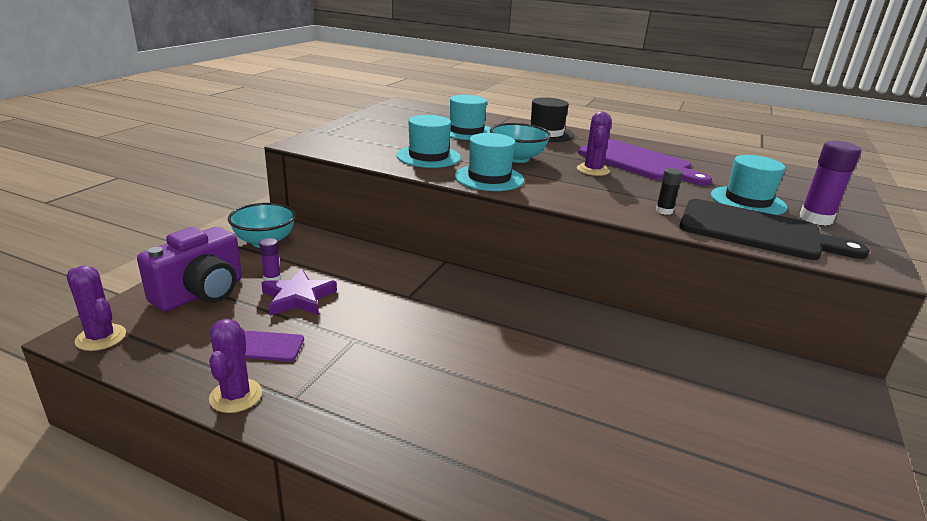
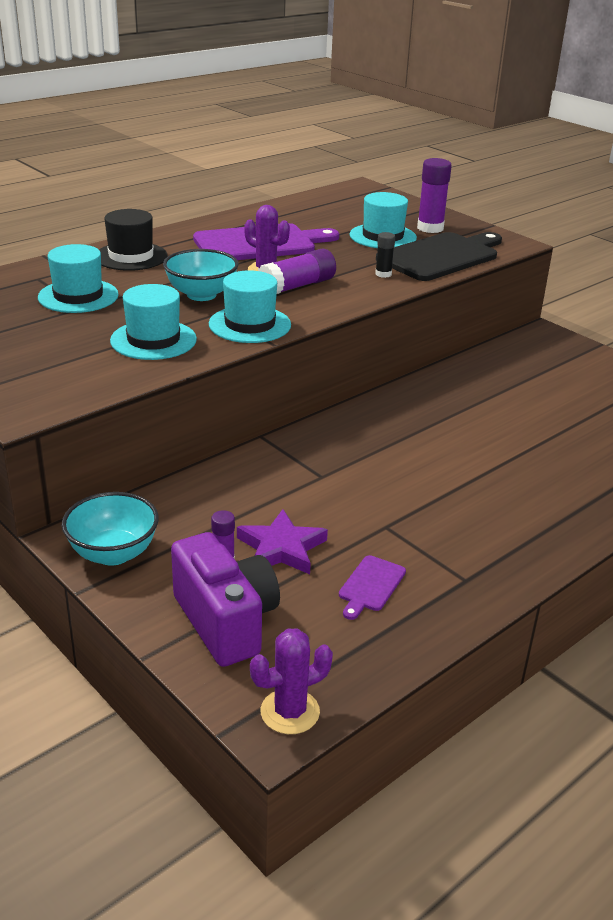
camera: 65 degrees left, 5 degrees up
purple cactus [209,319,262,413] -> none
none -> purple glue stick [258,249,336,294]

